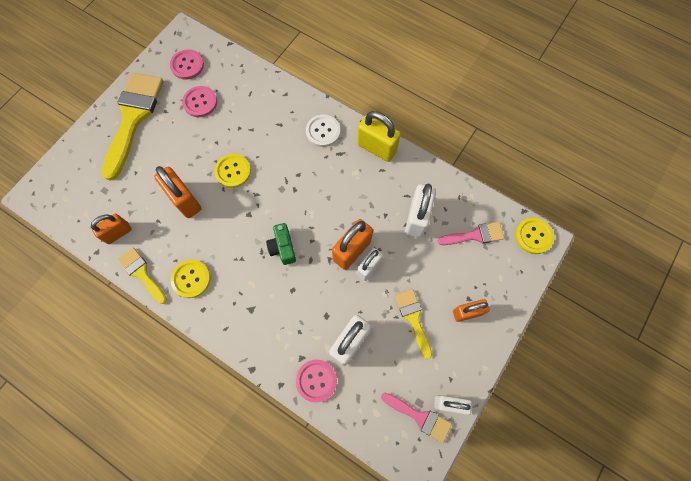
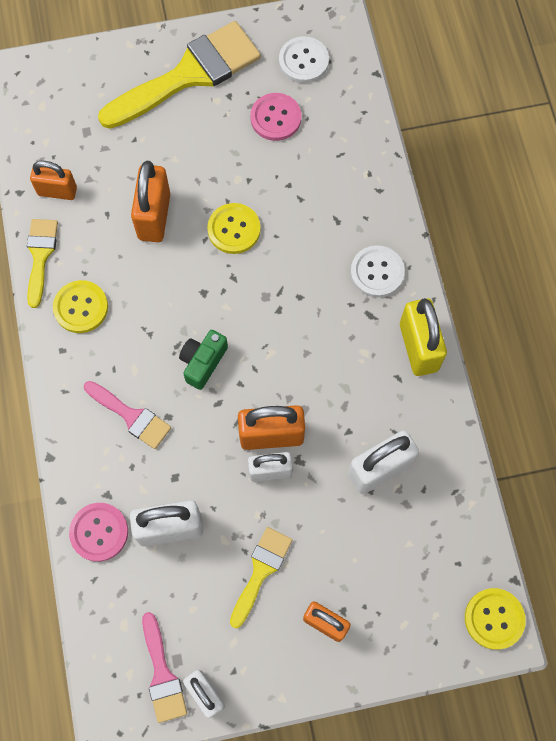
camera: 45 degrees right, 0 degrees up
pink button [170,49,204,80] -> white button [279,37,329,83]
pink brush [437,222,504,245] -> pink brush moved to [84,381,171,449]

